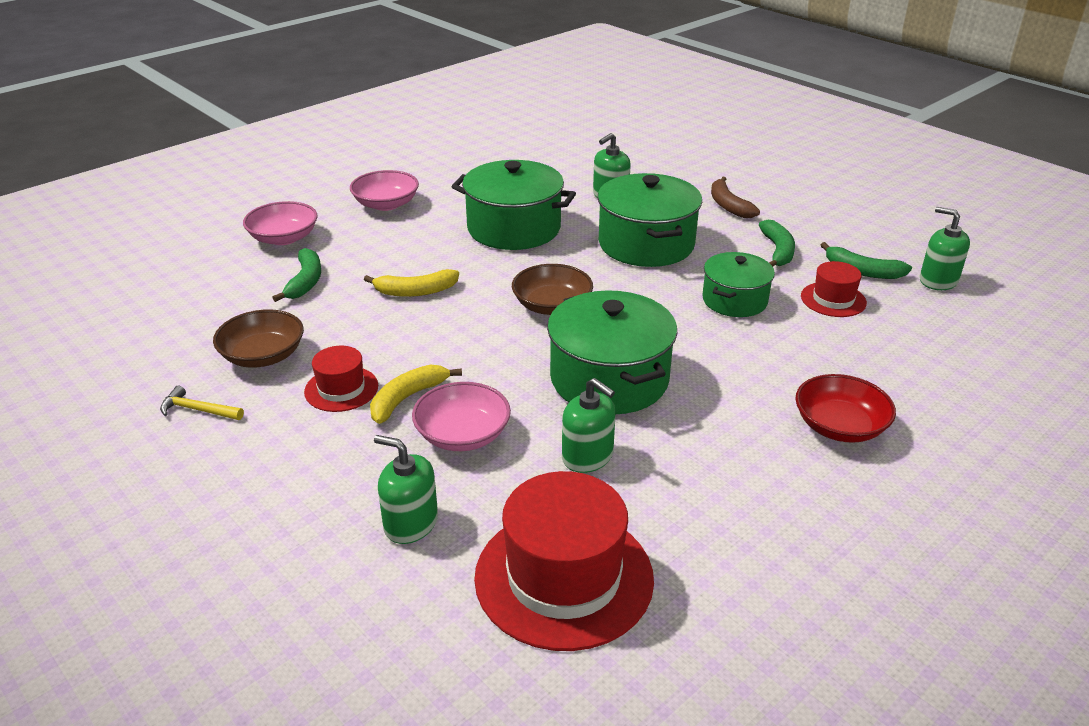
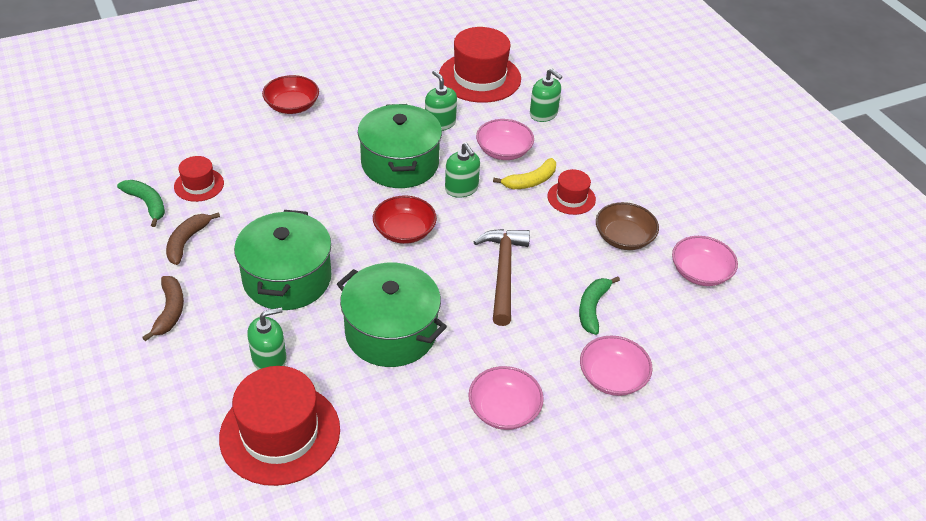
camera: 165 degrees left, 10 degrees up
yellow hammer [160,386,244,420] -> none
yellow banana [364,269,459,297] -> brown hammer [474,229,530,326]
brown bowl [512,264,593,315] -> red bowl [373,196,437,244]
green pot [702,252,775,317] -> none
green banana [759,220,795,267] -> brown banana [166,212,220,265]
green soap dispenser [920,207,970,290] -> green soap dispenser moved to [445,143,480,198]
none -> red hat [219,366,340,486]
none -> pink bowl [672,236,738,286]

